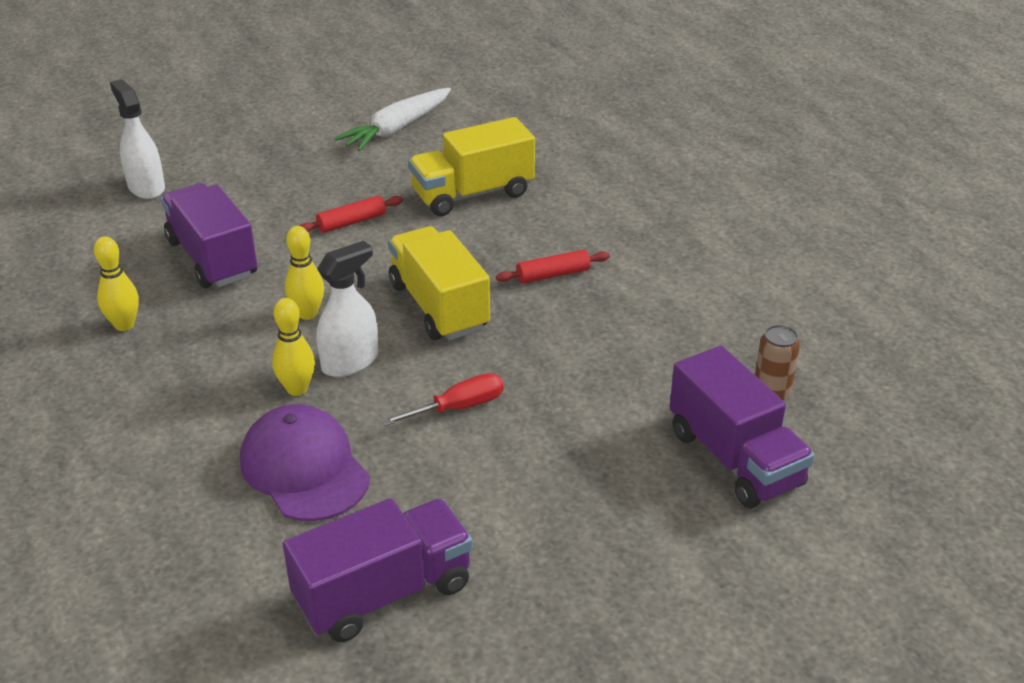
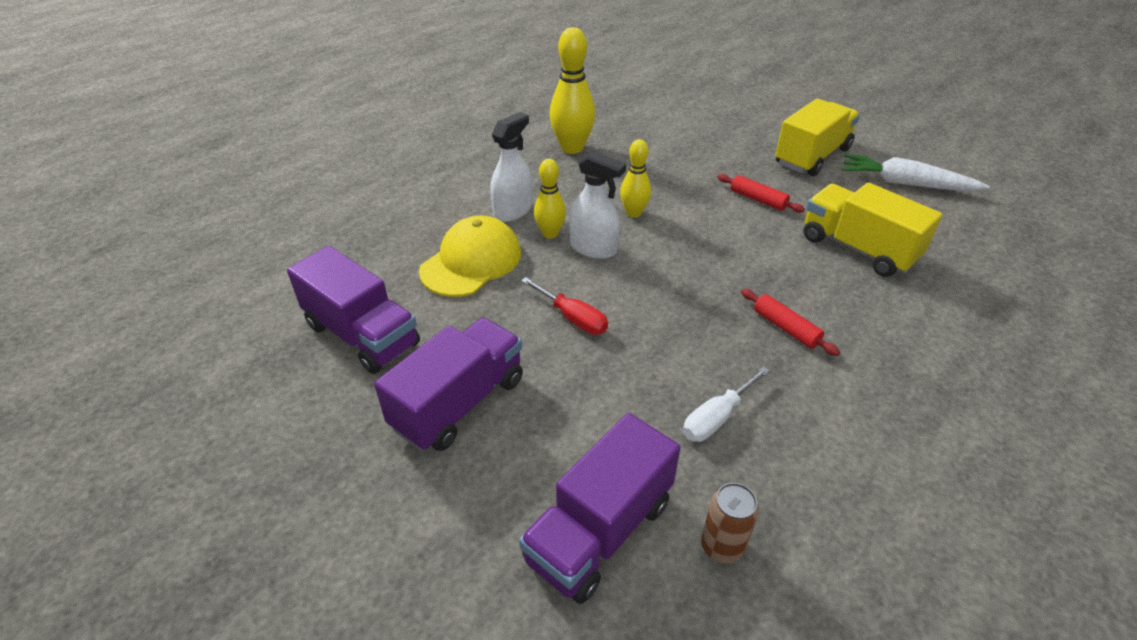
camera: 70 degrees right, 5 degrees up
yellow bowling pin [94,236,139,331] -> yellow bowling pin [549,27,595,154], size x1.66
white spray bottle [110,79,165,199] -> white spray bottle moved to [490,112,532,222]
purple truck [161,183,257,288] -> purple truck moved to [374,318,523,451]
purple cap [240,404,370,521] -> yellow cap [419,216,521,297]
yellow truck [388,226,490,340] -> yellow truck moved to [775,99,860,176]
none -> white screwdriver [683,366,770,442]

